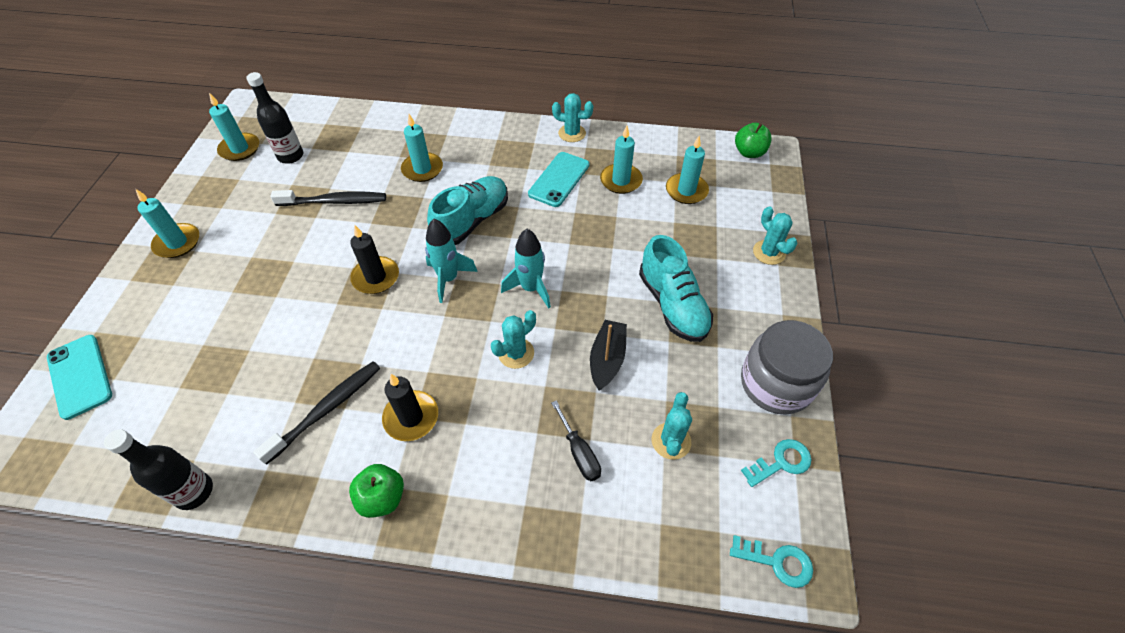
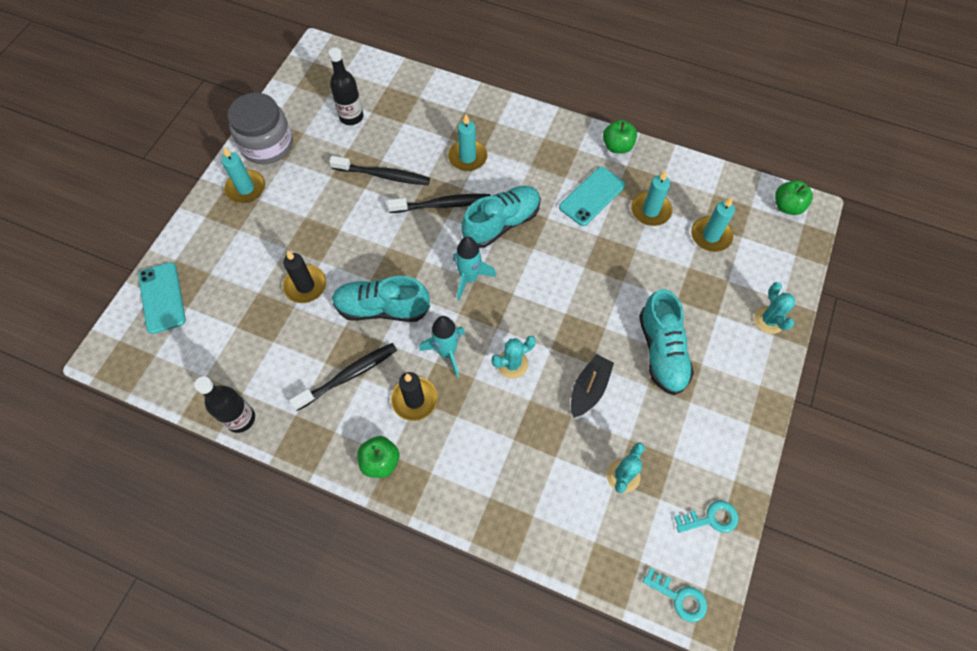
camera: 15 degrees right, 10 degrees up
turquoise candle [209,93,259,161] -> none
black candle [350,225,399,294] -> black candle moved to [283,250,326,303]
turquoise rocket [501,229,551,309] -> turquoise rocket moved to [419,316,465,377]
black screwdriver [551,400,601,481] -> none
turquoise cactus [552,93,593,142] -> green apple [603,120,637,153]
grey jar [741,320,833,415] -> grey jar moved to [228,93,293,164]
none -> turquoise shoe [332,276,430,322]
none -> black toothbrush [387,194,491,213]

